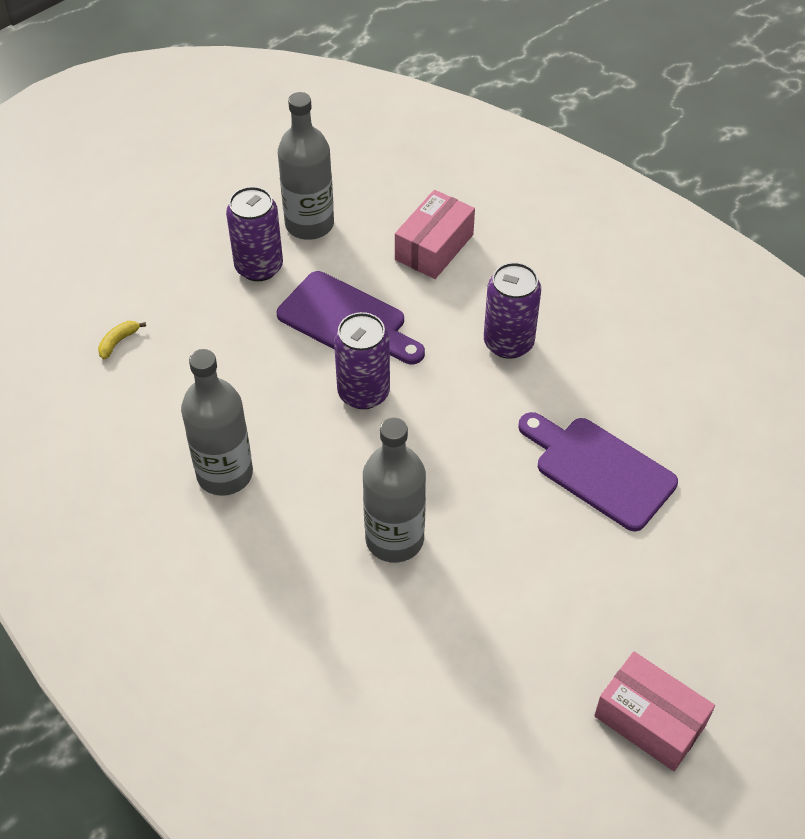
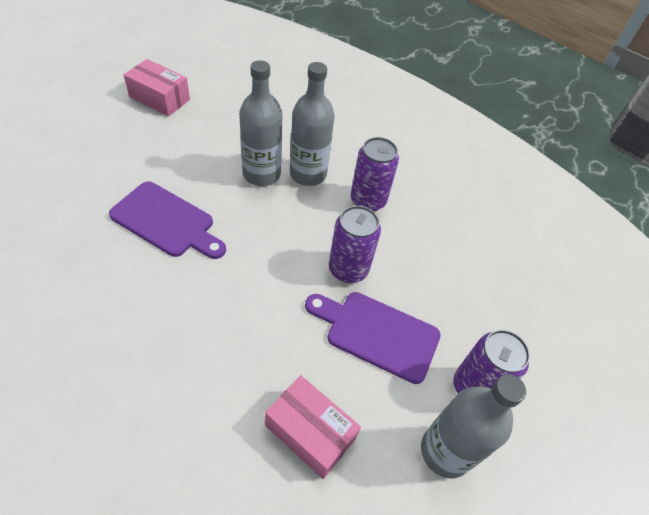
camera: 165 degrees right, 0 degrees up
yellow banana [98,321,146,359] -> none
grey bottle [181,349,253,496] -> grey bottle moved to [239,60,283,186]
pink box [395,190,475,279] -> pink box turned 75 degrees counterclockwise [265,375,361,479]
purple can [484,262,541,359] -> purple can moved to [351,137,399,211]

